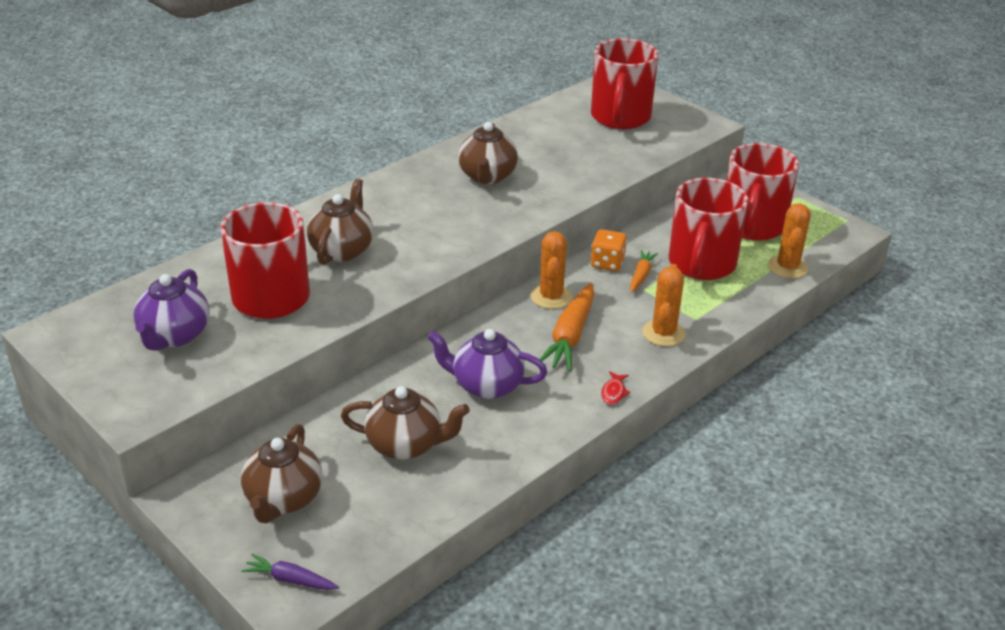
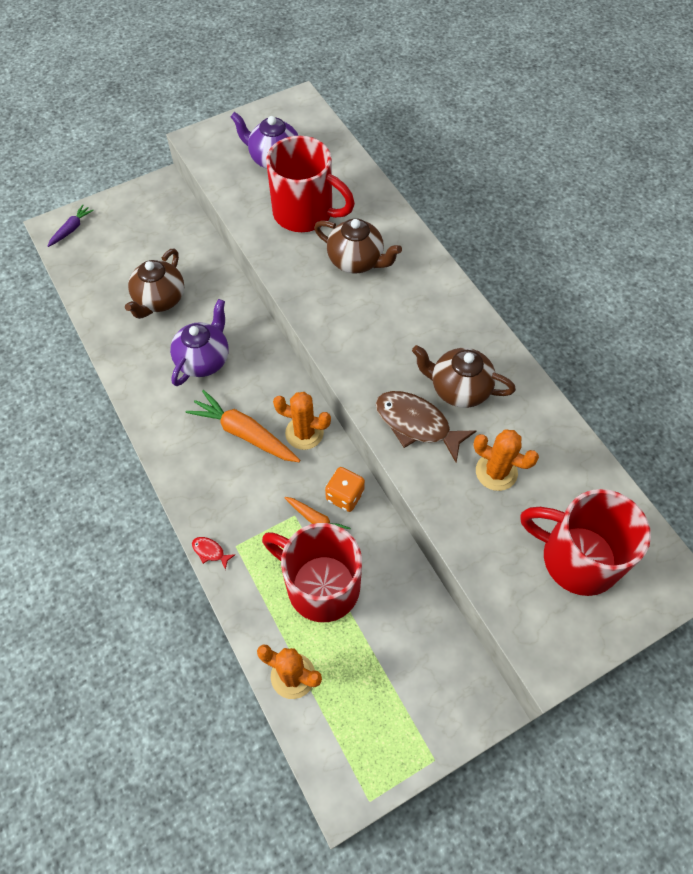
camera: 105 degrees right, 25 degrees up
brown teapot [241,424,322,523] -> none
red fish [601,371,630,405] -> red fish moved to [192,537,236,570]
orange cactus [642,264,686,346] -> orange cactus moved to [473,429,539,491]
red mug [726,143,799,241] -> none
none -> brown fish [376,391,477,463]

